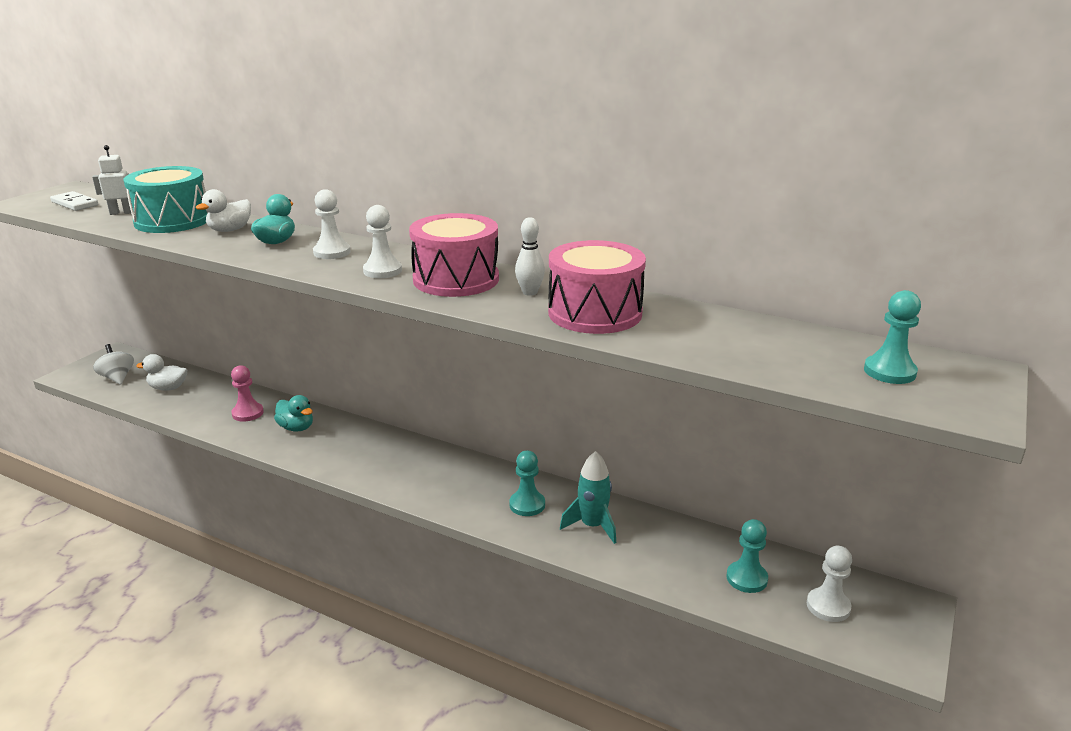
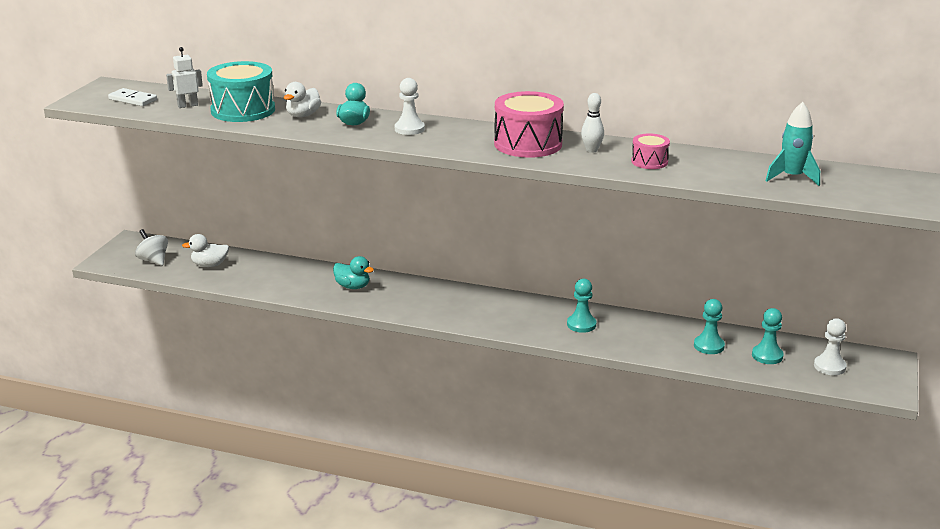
camera: 10 degrees left, 0 degrees up
pink pawn [231,365,264,422] -> none
white pawn [363,205,402,278] -> none
pink drum [548,240,646,334] -> pink drum [631,134,670,169], size x0.52
turquoise rocket [560,451,616,544] -> turquoise rocket moved to [765,102,820,186]
turquoise pawn [864,290,921,384] -> turquoise pawn moved to [694,299,725,354]

